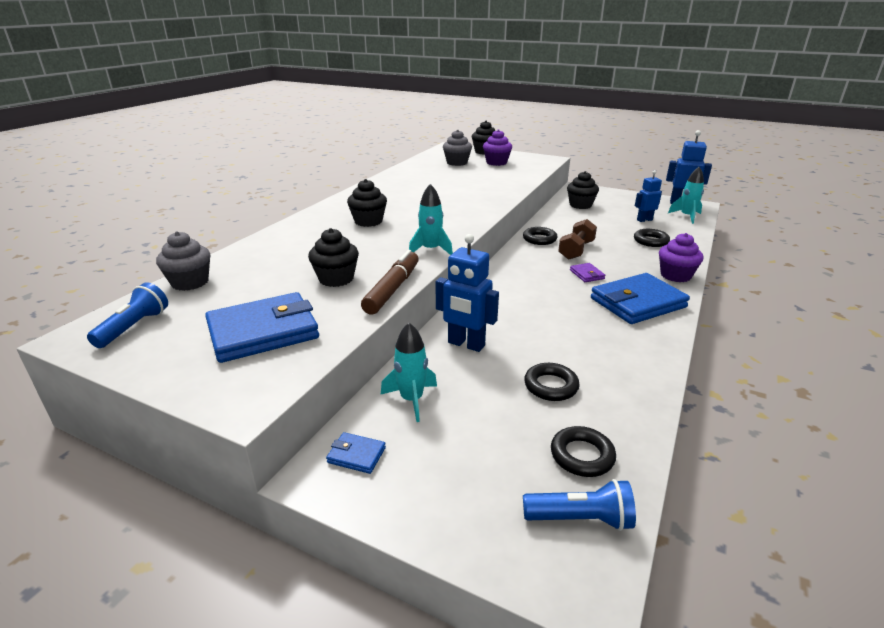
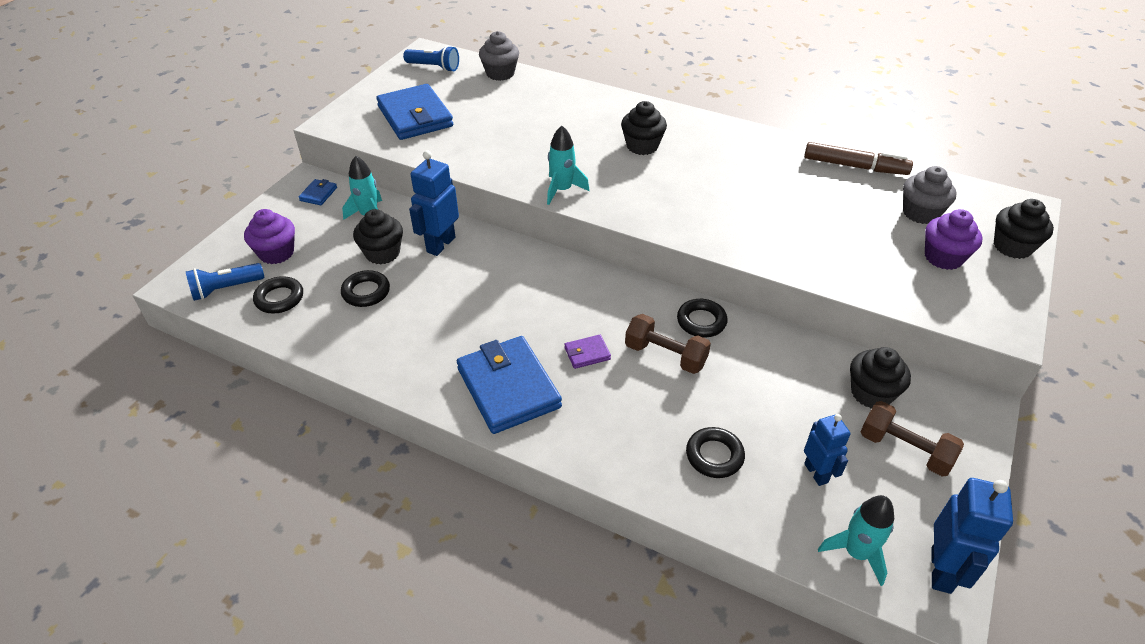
camera: 90 degrees right, 15 degrees up
black cupcake [308,228,359,287] -> black cupcake moved to [353,209,403,265]
brown marker [361,250,419,314] -> brown marker moved to [804,142,913,175]
blue flashlight [523,479,636,531] -> blue flashlight turned 60 degrees clockwise [186,263,265,301]
purple cupcake [659,233,703,282] -> purple cupcake moved to [244,209,295,264]
none -> brown dumbbell [861,401,964,477]

